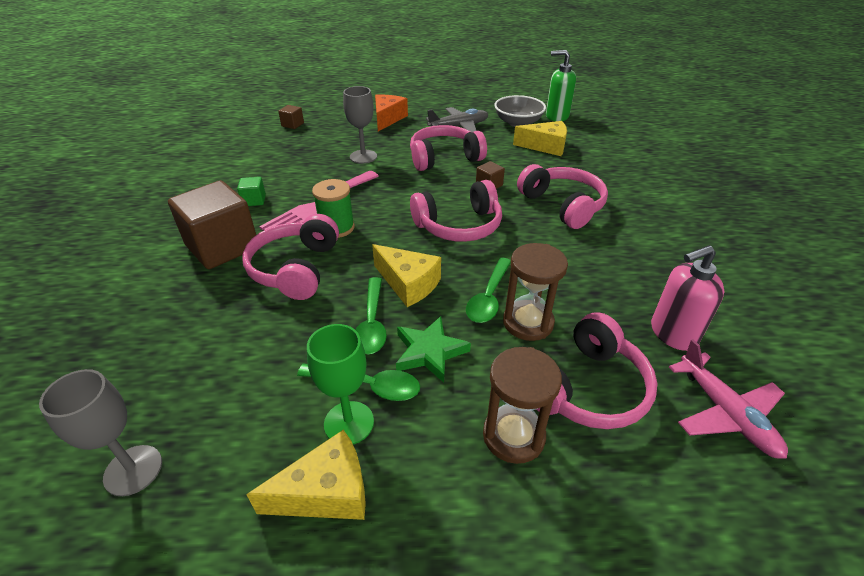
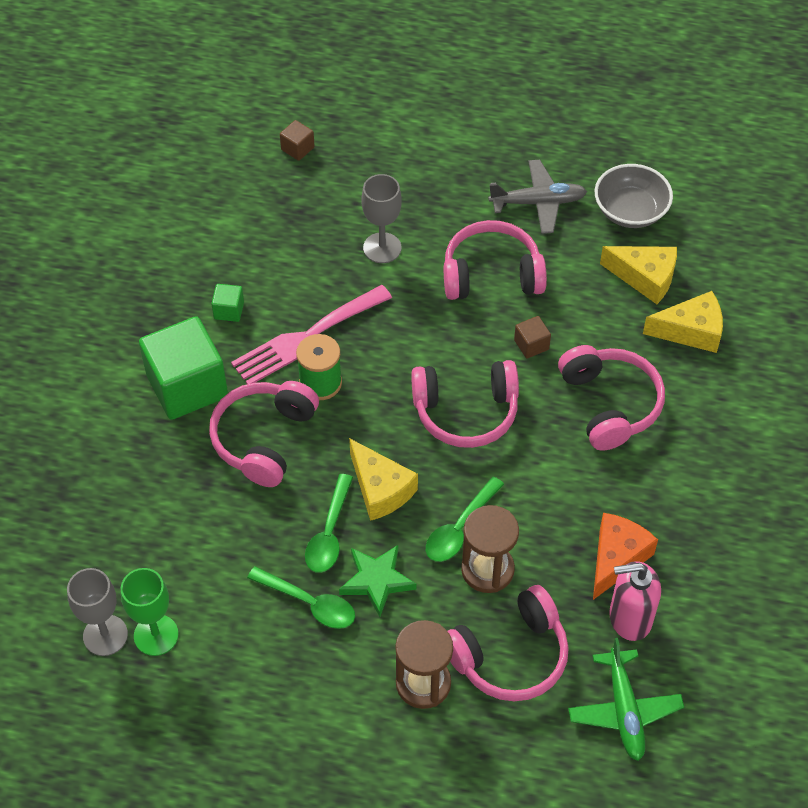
camera: 15 degrees right, 15 degrees up
brown cube [168,180,256,269] -> green cube [139,316,228,420]
yellow cheese [246,429,366,520] -> yellow cheese moved to [643,291,723,353]
green goblet [307,324,374,444] -> green goblet moved to [121,568,179,656]
orange cheese [375,94,408,131] -> orange cheese moved to [593,513,658,600]
green soap dispenser [546,50,576,121] -> none
pink plane [669,339,788,459] -> green plane [568,638,684,761]

